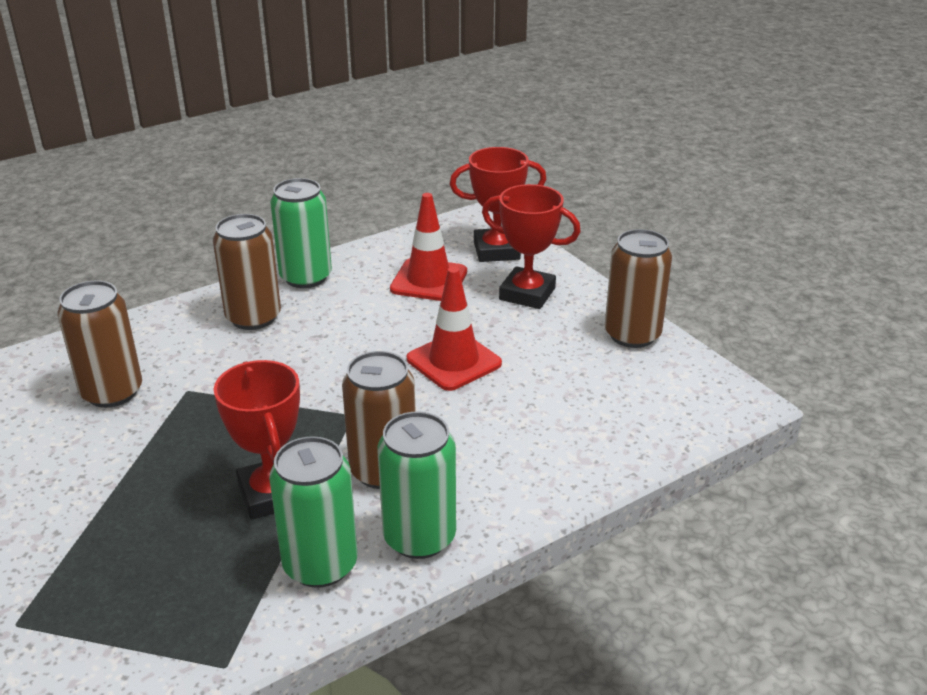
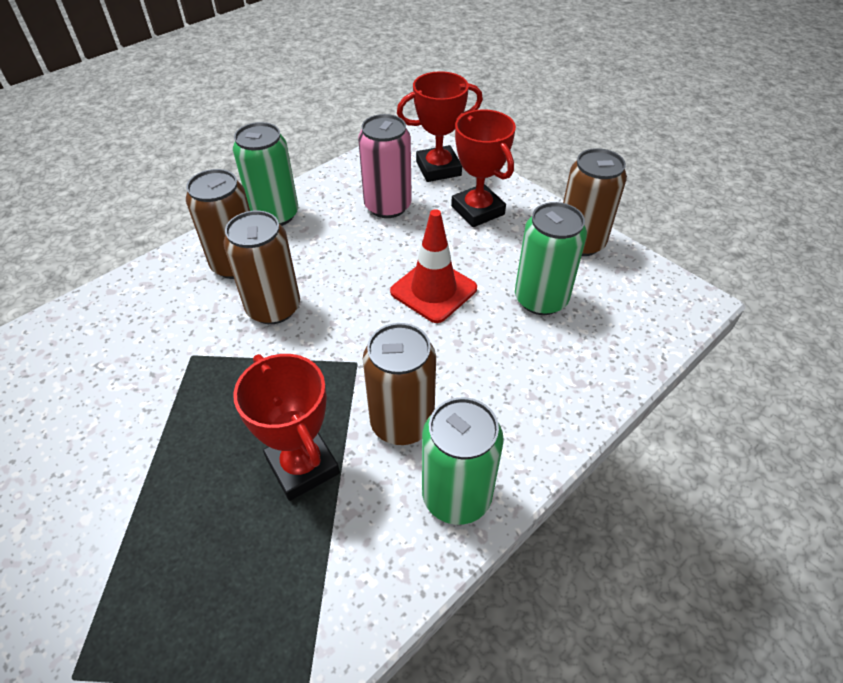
camera: 10 degrees left, 15 degrees up
brown can [57,280,142,408] -> brown can moved to [223,211,300,324]
green can [269,436,358,588] -> green can moved to [515,202,587,315]
red traffic cone [390,193,467,301] -> pink can [358,114,412,218]
red trophy [482,184,581,309] -> red trophy turned 45 degrees clockwise [451,110,516,227]

